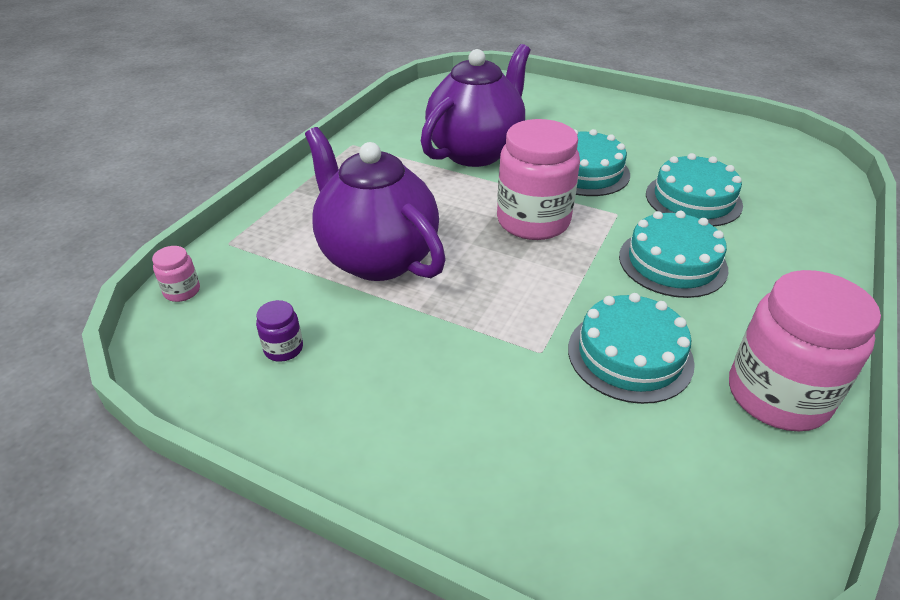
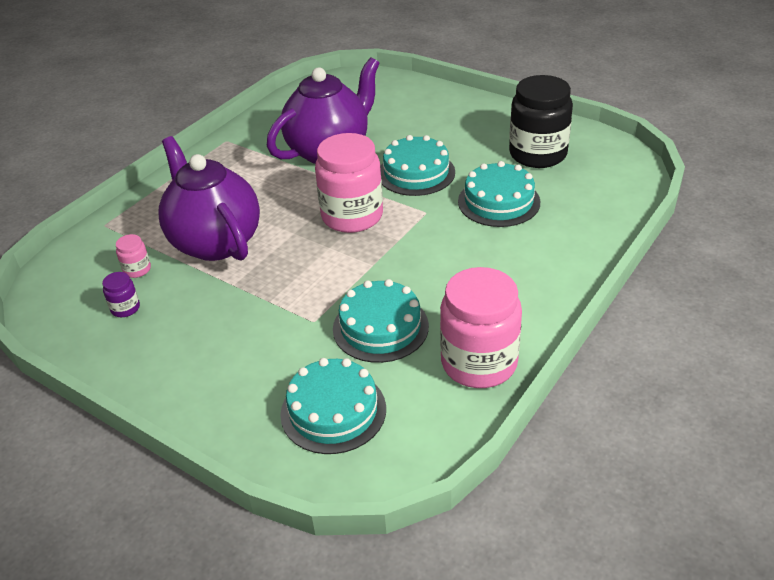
camera: 10 degrees right, 0 degrees up
pink jar [152,246,200,302] -> pink jar moved to [116,234,151,278]
turquoise cake [619,210,728,298] -> turquoise cake moved to [280,358,386,454]
none -> black jar [509,75,573,168]

